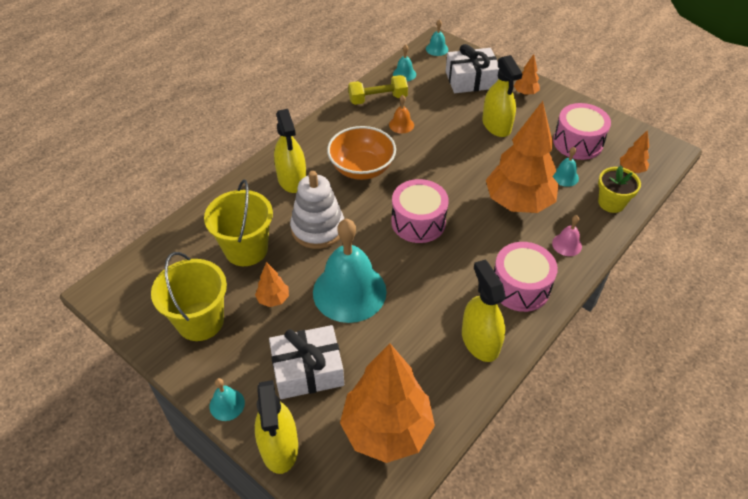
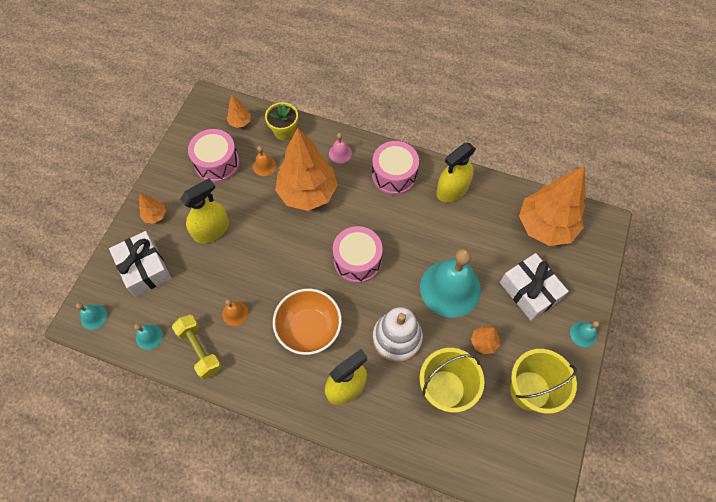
camera: 110 degrees left, 15 degrees up
yellow spray bottle [255,380,298,474] -> none
turquoise bell [553,147,579,187] -> orange bell [253,146,276,176]

